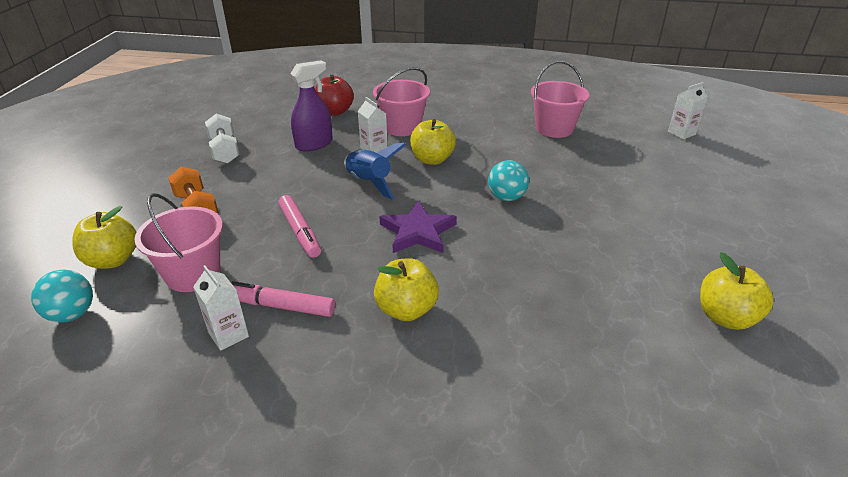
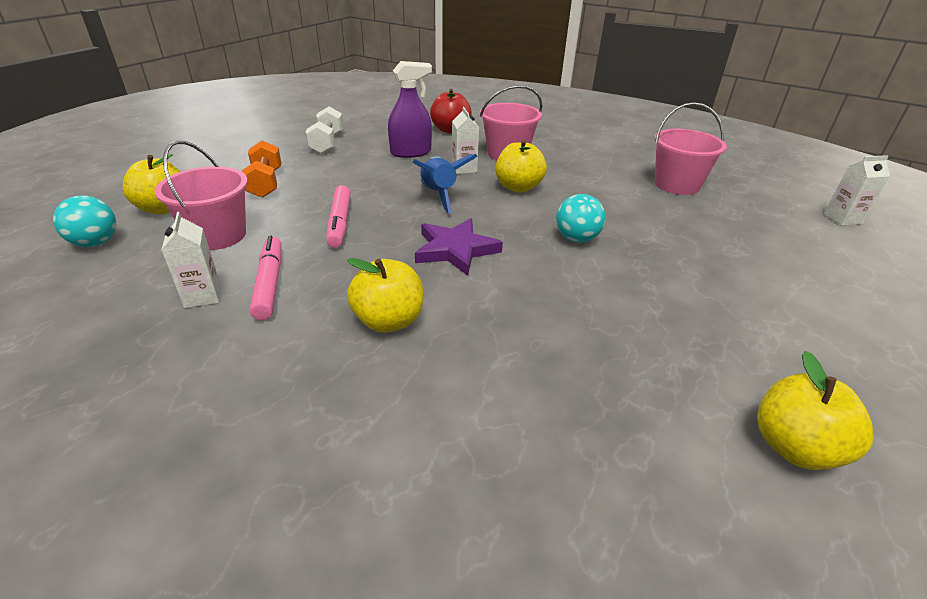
camera: 20 degrees right, 0 degrees up
pink marker [231,281,335,317] -> pink marker turned 45 degrees clockwise [250,236,281,320]

